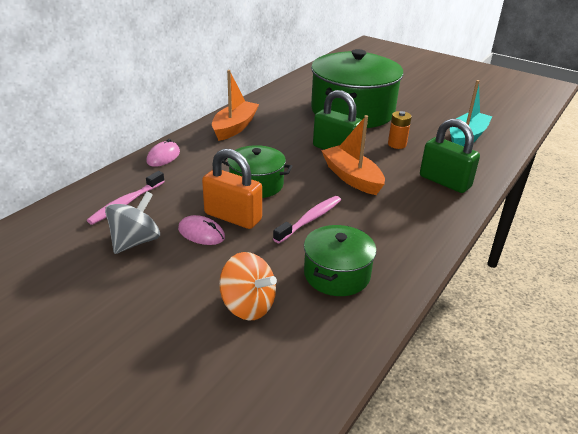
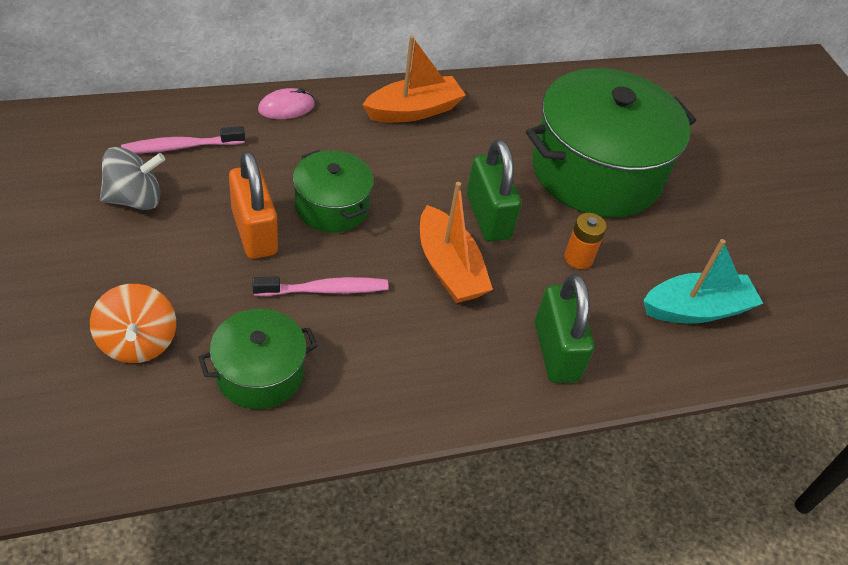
camera: 35 degrees right, 15 degrees up
pink mouse [178,215,225,245] -> none
orange boat [321,115,385,195] -> orange boat turned 150 degrees clockwise [420,182,493,303]

